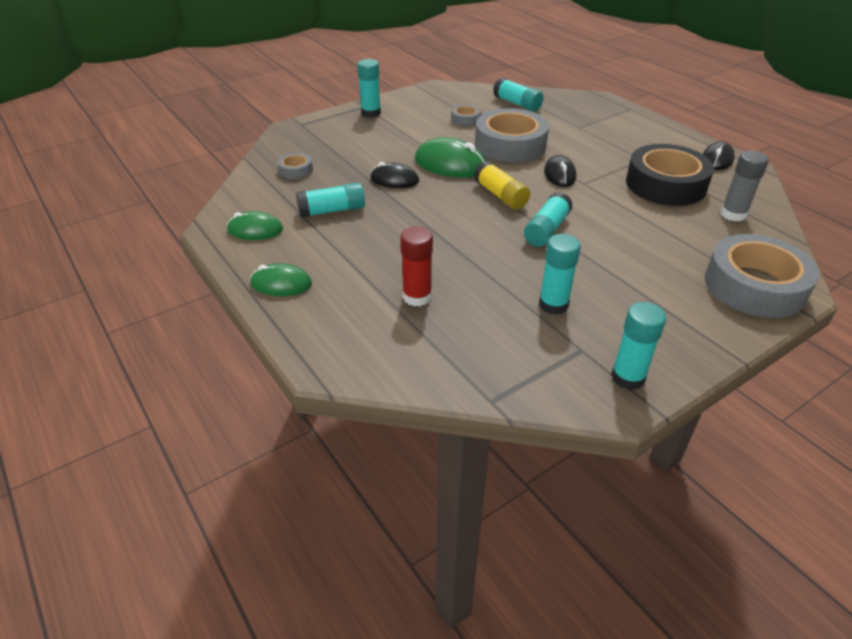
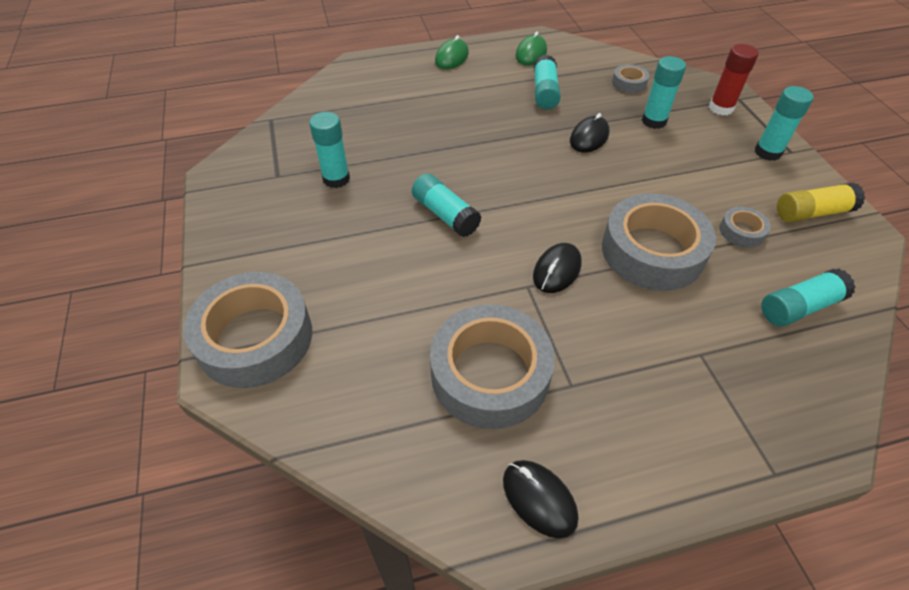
camera: 110 degrees right, 10 degrees up
red glue stick [400,226,433,306] -> red glue stick moved to [709,44,759,116]
green mouse [415,137,486,178] -> none
yellow glue stick [474,161,530,210] -> yellow glue stick moved to [777,182,865,222]
black mouse [544,155,577,187] -> black mouse turned 75 degrees counterclockwise [533,243,582,293]
turquoise glue stick [611,302,666,390] -> turquoise glue stick moved to [642,56,686,129]
black tape [626,144,714,206] -> grey tape [430,304,555,429]
grey glue stick [720,150,769,221] -> none

